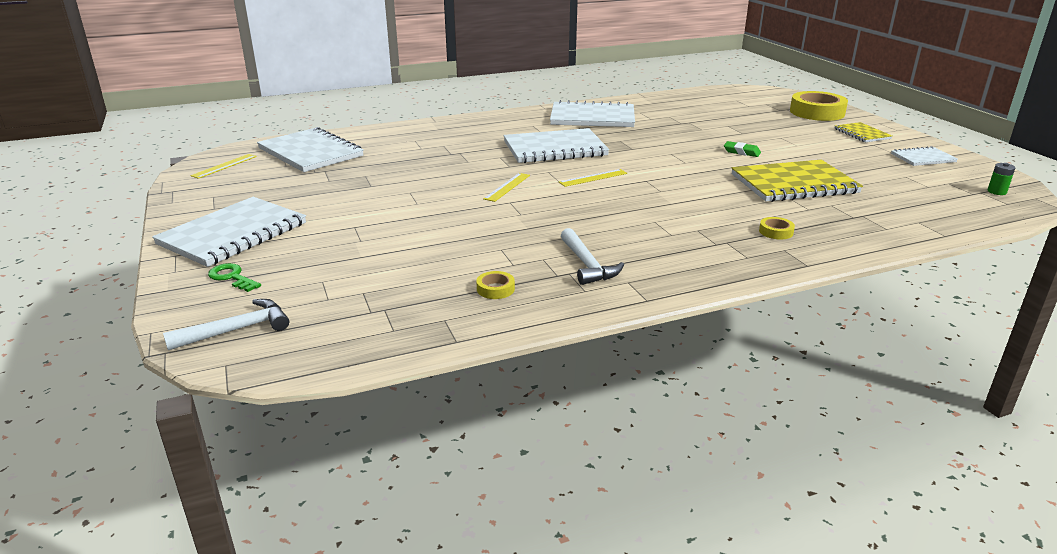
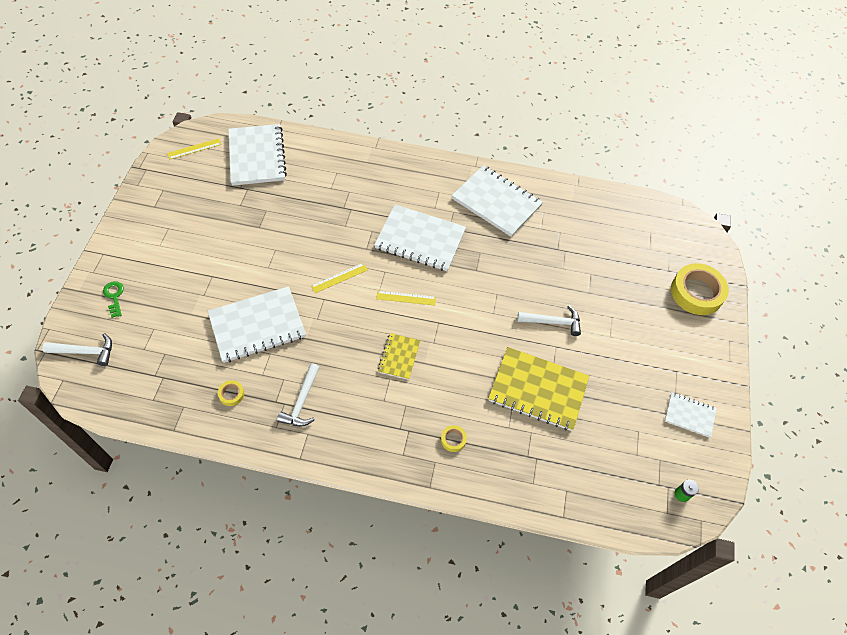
camera: 30 degrees right, 30 degrees up
white notebook [152,197,306,267] -> white notebook moved to [208,286,306,363]
green eraser [724,141,761,157] -> white hammer [517,305,581,336]
yellow notebook [834,122,892,142] -> yellow notebook moved to [378,333,420,380]

